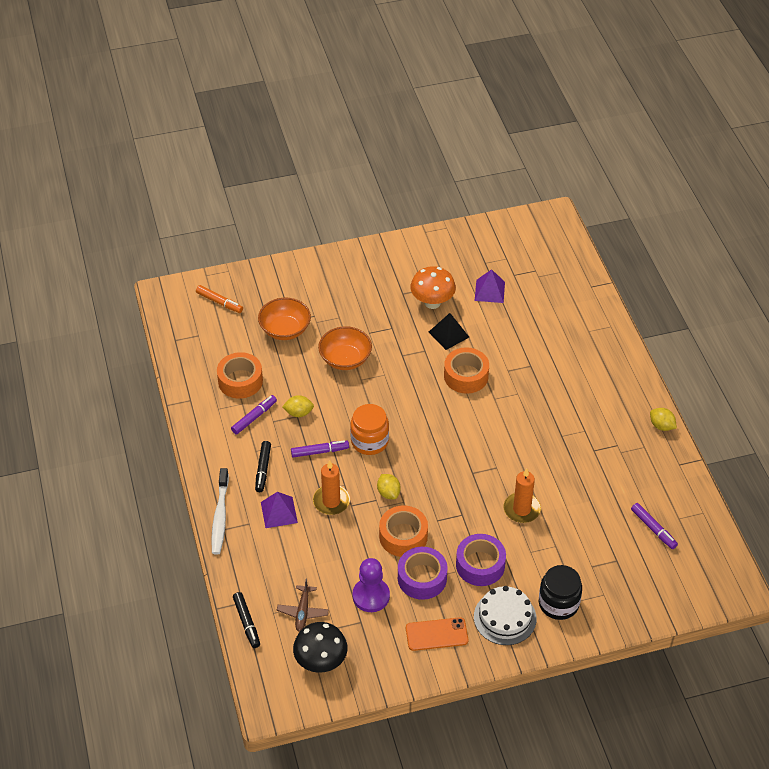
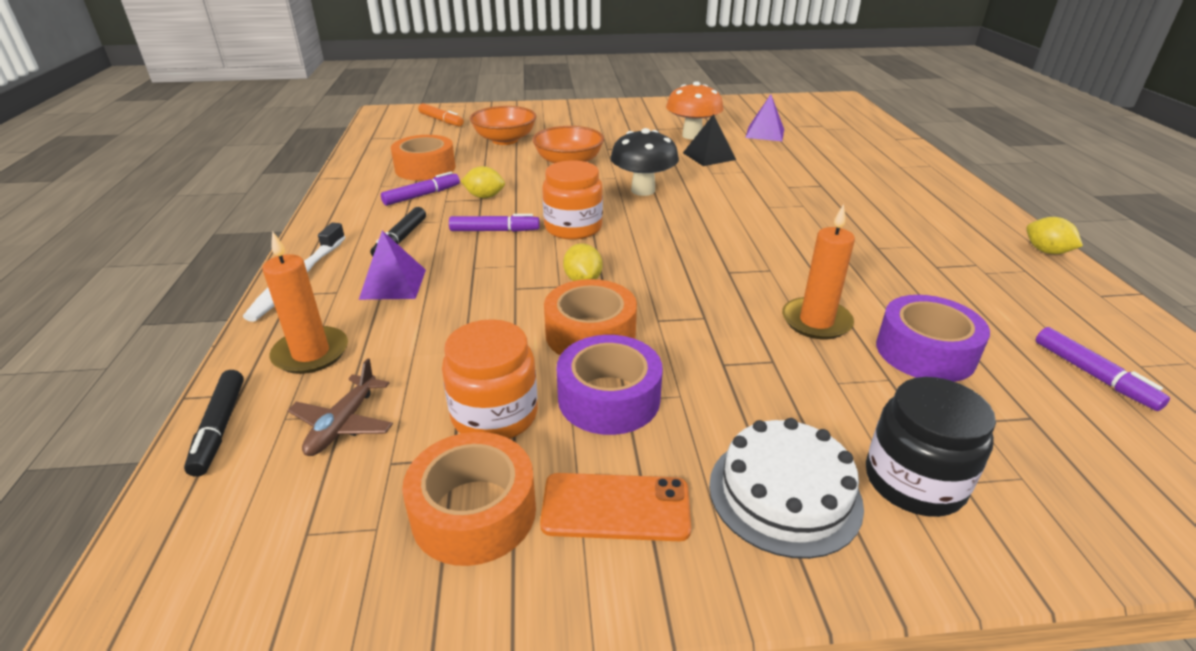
camera: 10 degrees right, 15 degrees down
black mushroom [293,622,348,673] -> black mushroom moved to [610,128,679,196]
orange candle [313,460,350,515] -> orange candle moved to [263,231,348,374]
purple pawn [353,558,390,612] -> orange jar [442,319,538,439]
orange tape [444,347,489,394] -> orange tape moved to [402,432,536,566]
purple tape [456,534,506,586] -> purple tape moved to [876,295,990,382]

